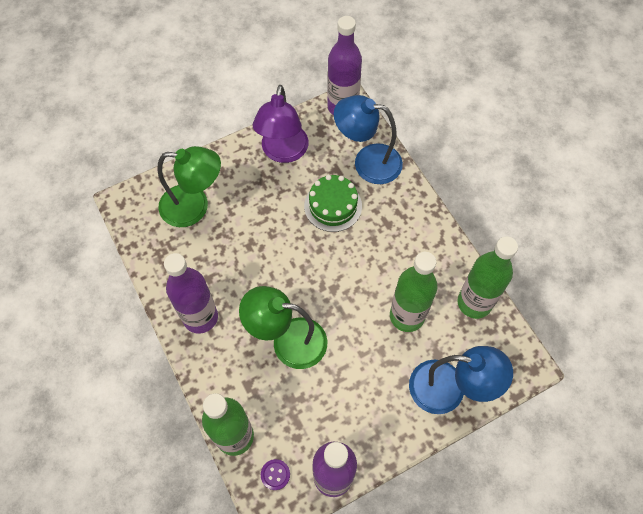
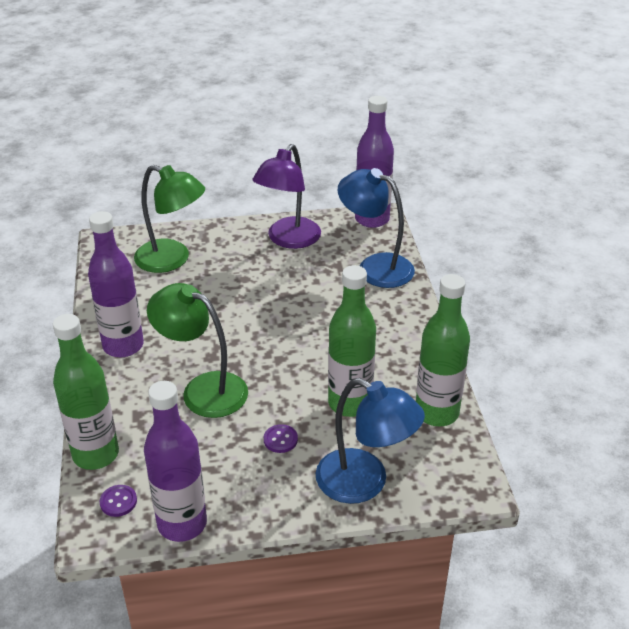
camera: 20 degrees right, 25 degrees down
green cake [304,175,362,232] -> none
none -> purple button [264,424,298,453]

